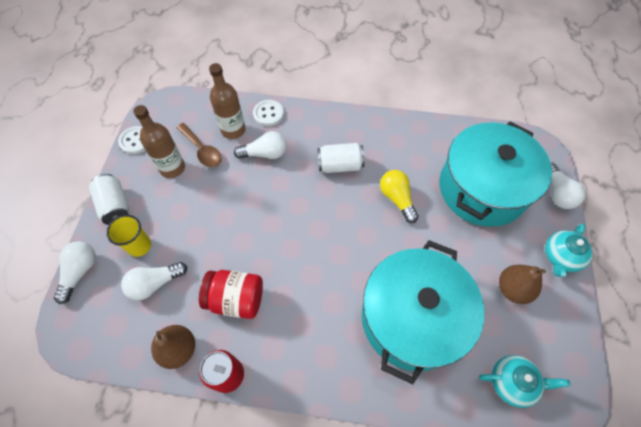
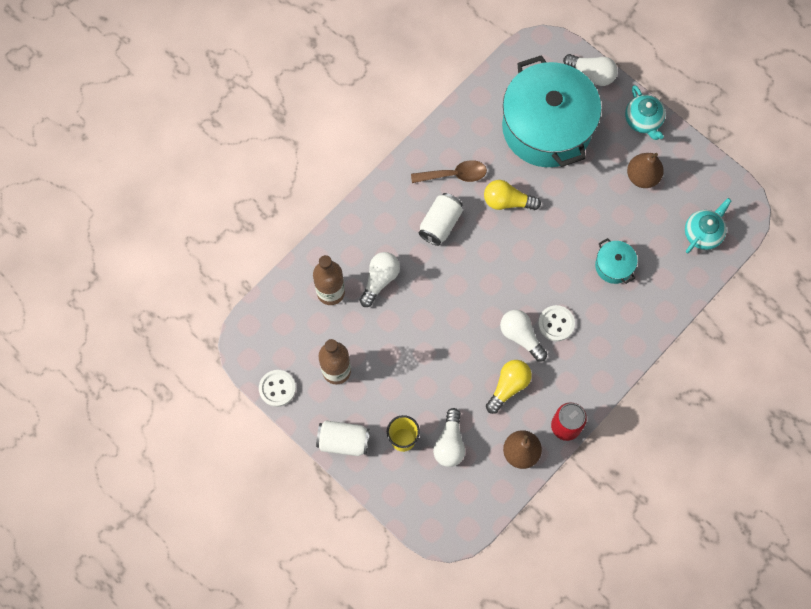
camera: 55 degrees left, 10 degrees up
white light bulb [54,241,96,304] -> white light bulb moved to [500,310,547,362]
brown spoon [176,123,222,167] -> brown spoon moved to [411,160,487,183]
red jar [199,270,263,319] -> yellow light bulb [486,360,532,414]
white button [253,100,284,126] -> white button moved to [538,305,575,341]
turquoise pot [362,240,485,384] -> turquoise pot [595,238,637,284], size x0.41

